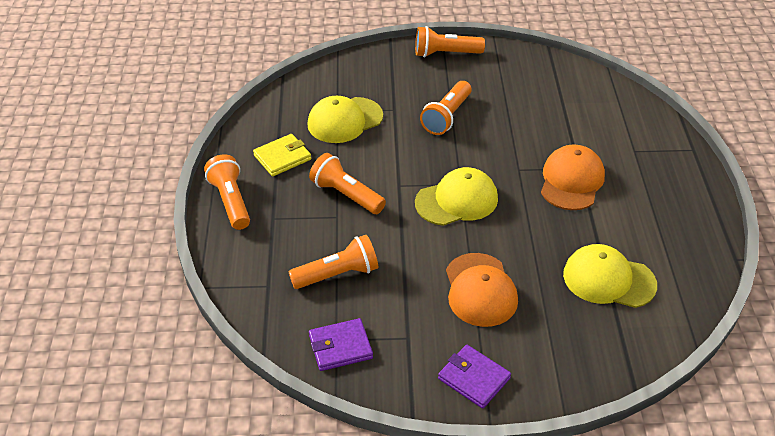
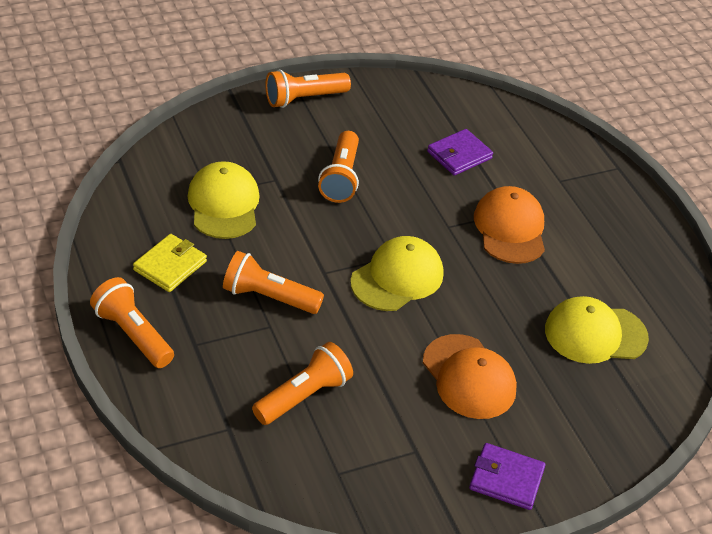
camera: 25 degrees left, 0 degrees up
yellow cap [307,96,383,143] -> yellow cap turned 135 degrees clockwise [187,161,259,239]
purple wallet [309,318,373,371] -> purple wallet moved to [427,129,493,176]

